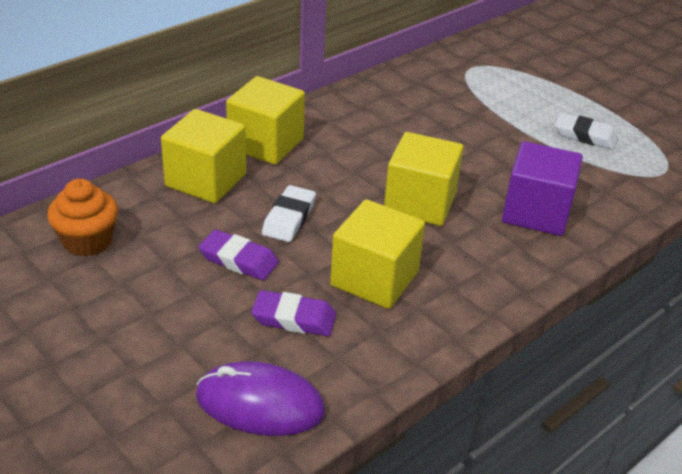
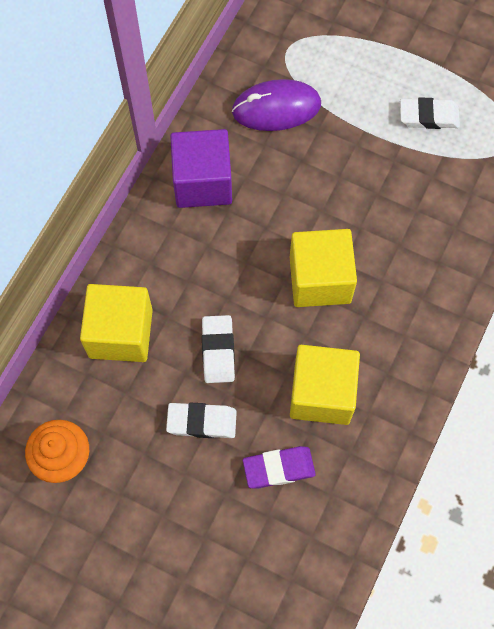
camera: 20 degrees left, 30 degrees up
purple mouse [196,361,325,436] -> purple mouse moved to [232,79,321,131]
purple eraser [199,229,279,280] -> white eraser [166,403,237,438]
yellow cube [226,76,305,165] -> none
purple cube [502,141,583,236] -> purple cube moved to [170,129,232,208]

